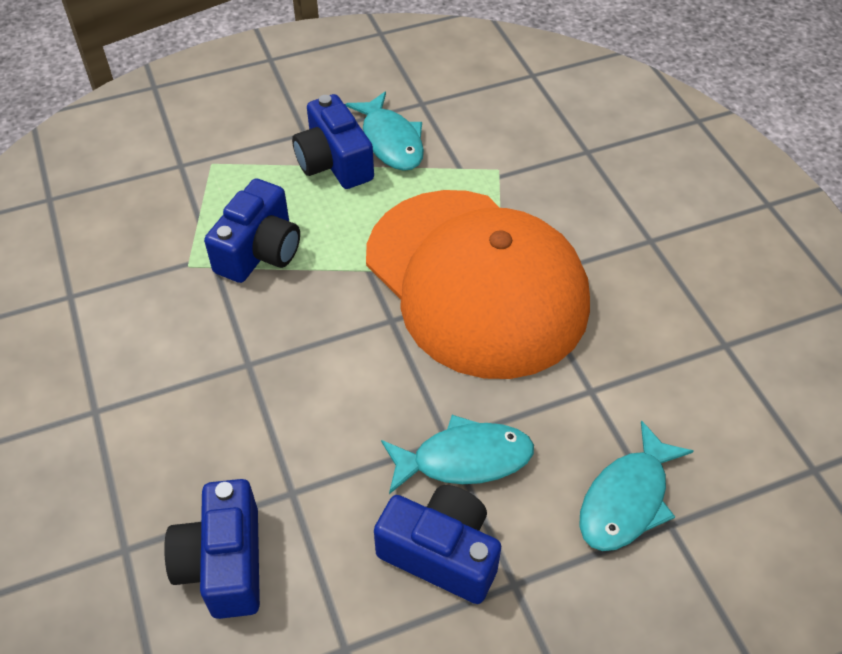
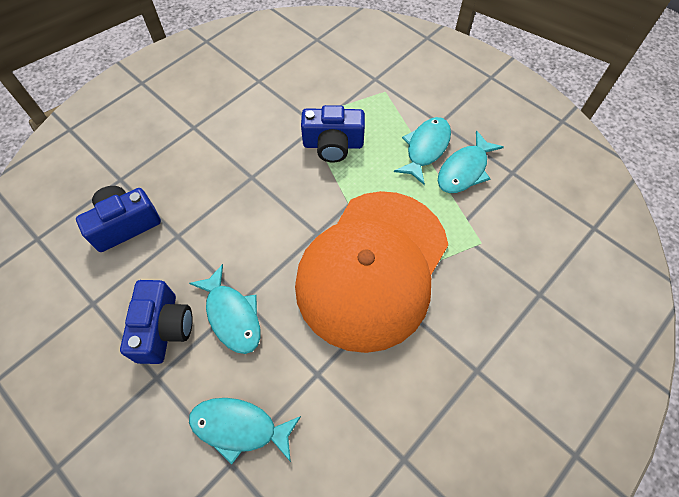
camera: 65 degrees right, 10 degrees up
blue camera [292,94,374,189] -> turquoise fish [394,117,451,185]

